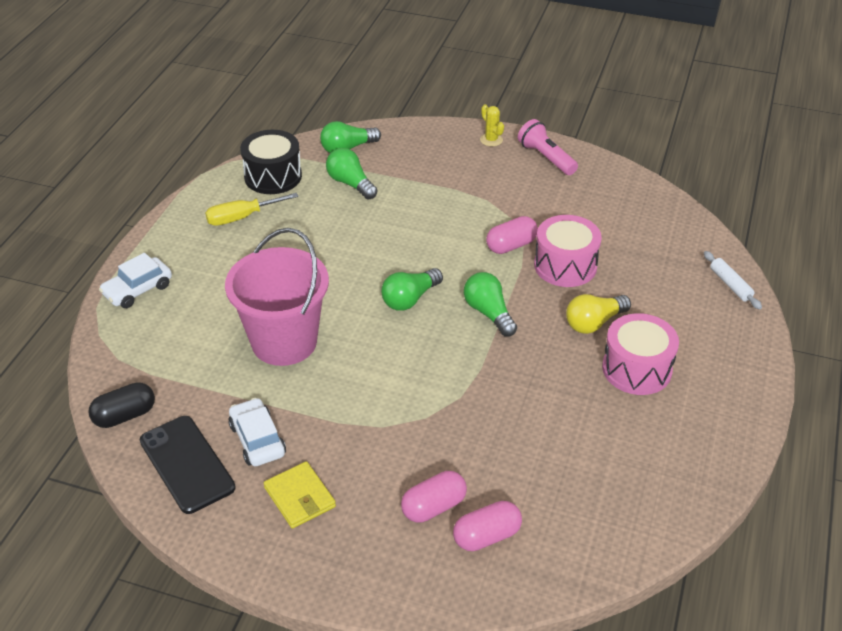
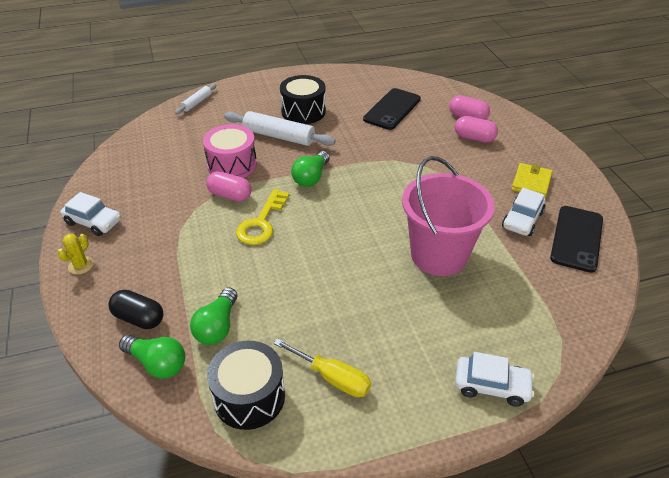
camera: 125 degrees left, 0 degrees up
black capsule [88,382,155,428] -> black capsule moved to [108,290,163,329]
green light bulb [381,268,443,311] -> none
pink flashlight [518,119,578,175] -> white car [60,192,121,236]
yellow light bulb [566,294,631,334] -> white rolling pin [224,111,336,146]
pink drum [602,313,679,395] -> black drum [280,75,326,124]
none -> yellow key [236,189,290,245]
none -> black phone [363,88,421,130]

